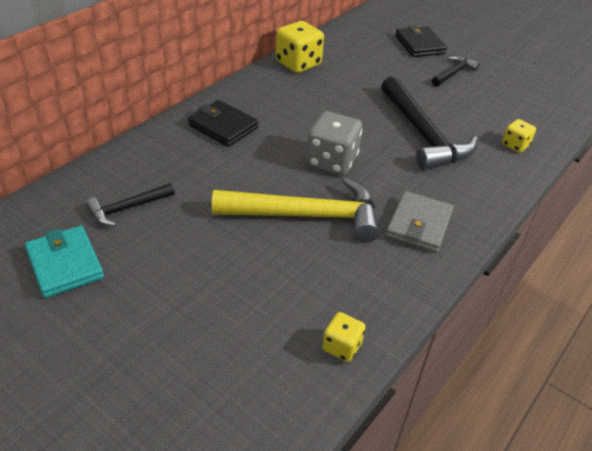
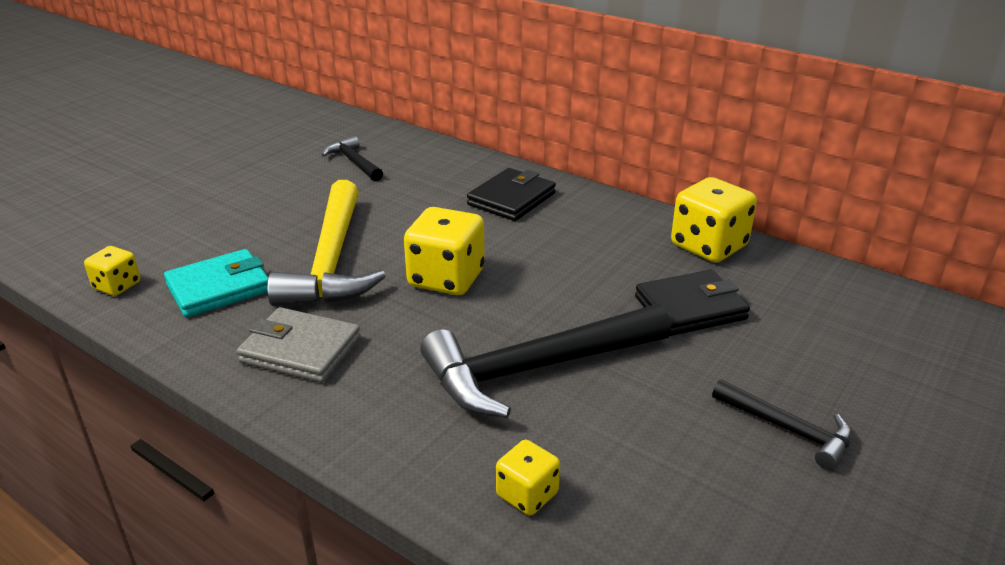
camera: 90 degrees right, 10 degrees down
turquoise wallet [25,226,104,298] -> turquoise wallet moved to [164,249,268,317]
grey dice [306,111,363,175] -> yellow dice [404,207,485,295]
black wallet [395,25,447,57] -> black wallet moved to [635,270,750,336]

